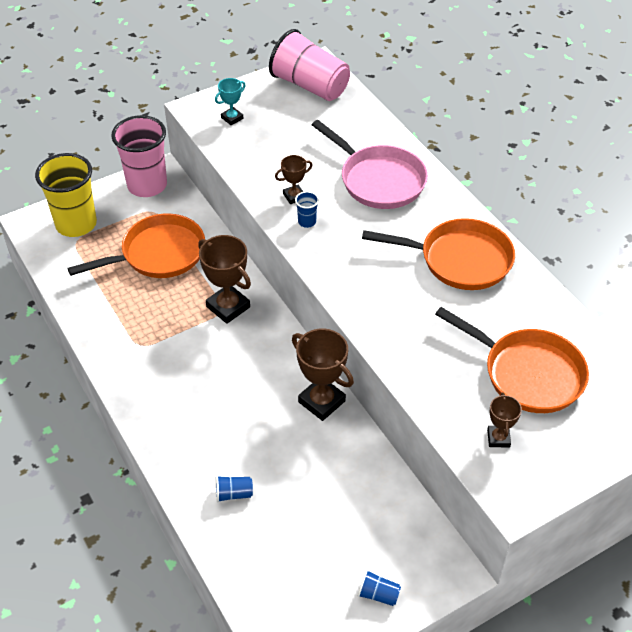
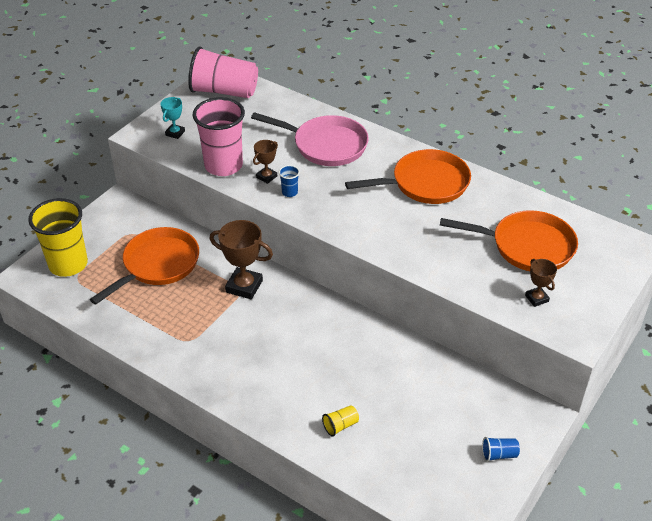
camera: 25 degrees left, 5 degrees down
pink cup [111,115,167,197] -> pink cup moved to [193,97,245,176]
blue cup [215,476,253,503] -> yellow cup [322,405,359,437]
brown trophy [292,329,354,421] -> none

